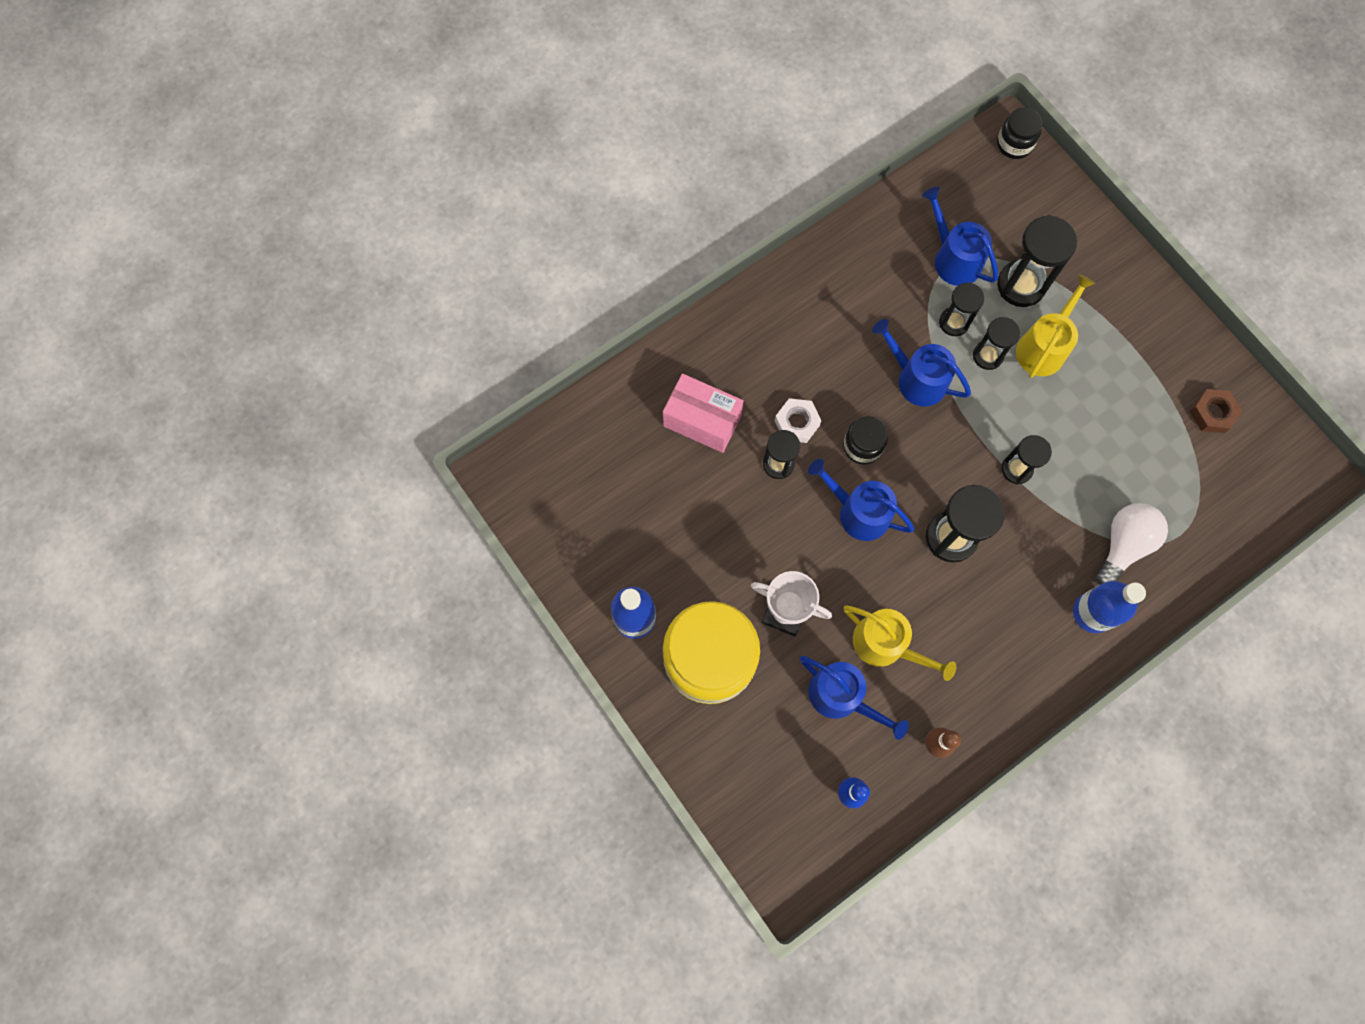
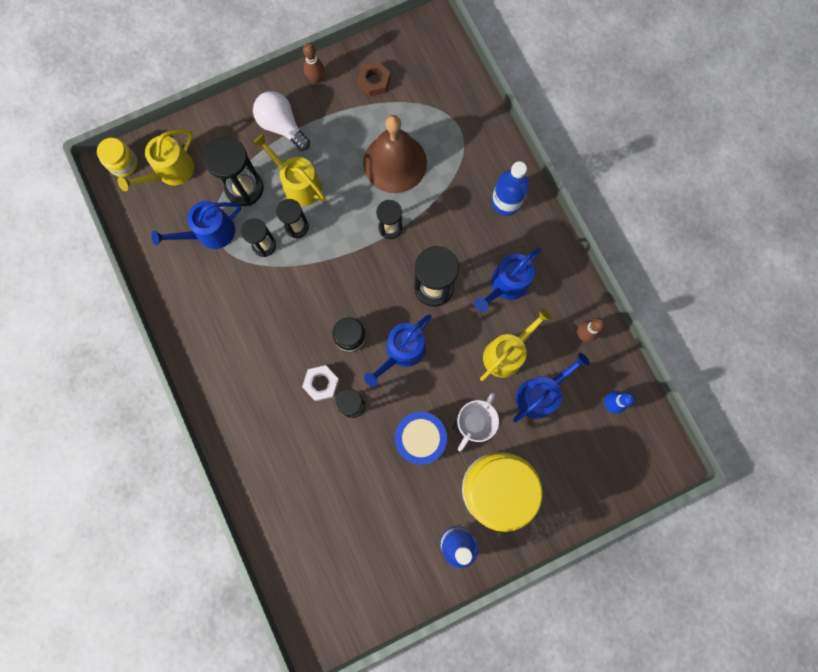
camera: 80 degrees left, 5 degrees up
pink box [663,374,744,453] -> none
blue watering can [872,319,971,407] -> blue watering can moved to [474,248,541,312]
black jar [997,108,1042,159] -> yellow jar [97,138,138,177]
white light bulb [1096,503,1168,585] -> white light bulb moved to [253,91,310,151]
none -> yellow watering can [118,129,194,191]
none -> brown bowling pin [303,43,324,84]
none -> brown bell [363,115,427,193]
none -> blue drum [395,412,447,465]

